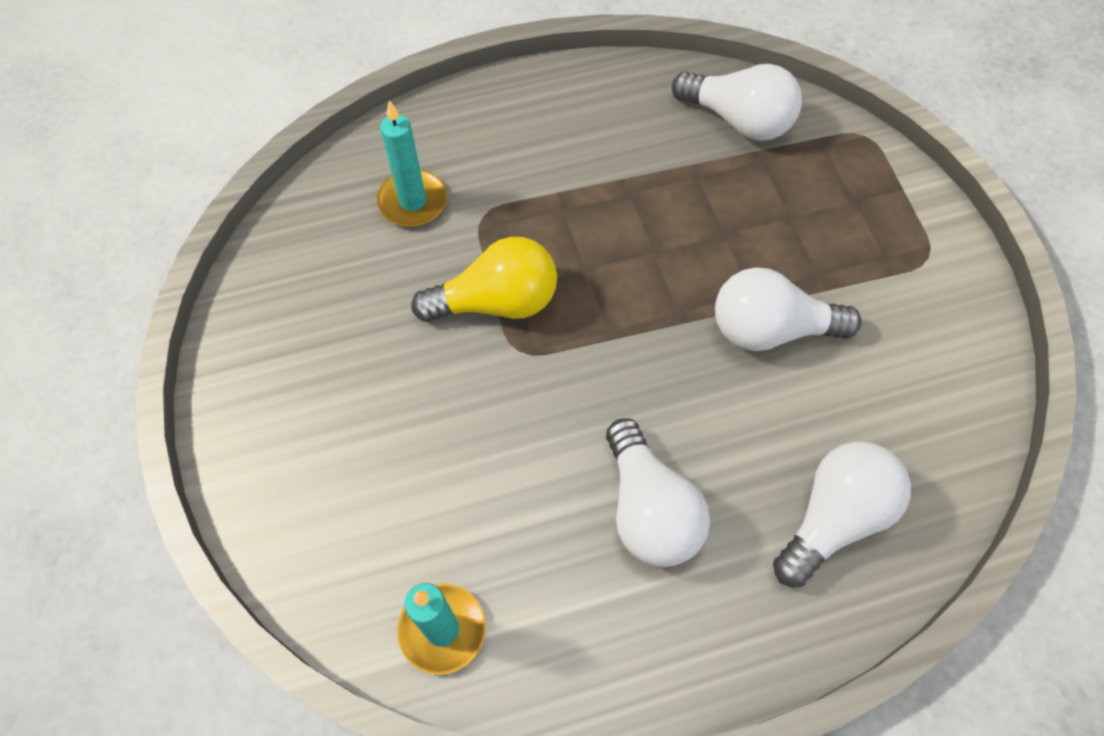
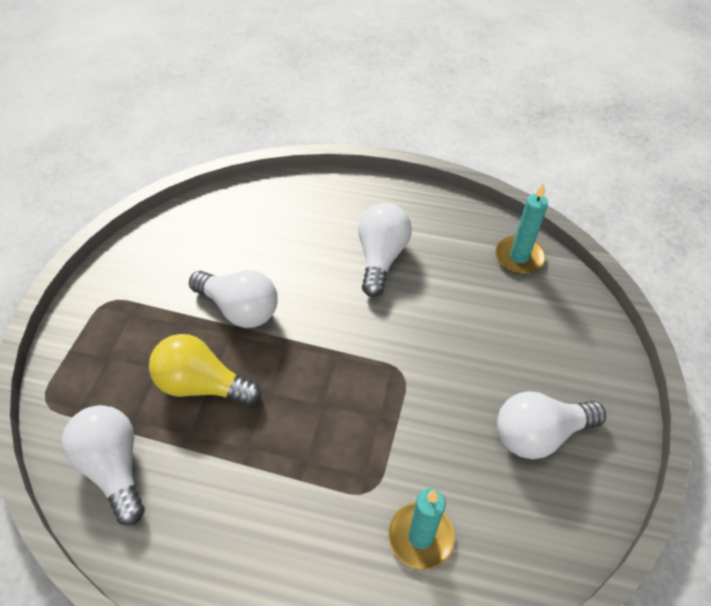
camera: 150 degrees left, 10 degrees down
yellow light bulb [411,237,557,322] -> yellow light bulb moved to [149,334,261,407]
white light bulb [773,442,911,587] -> white light bulb moved to [497,391,606,459]

